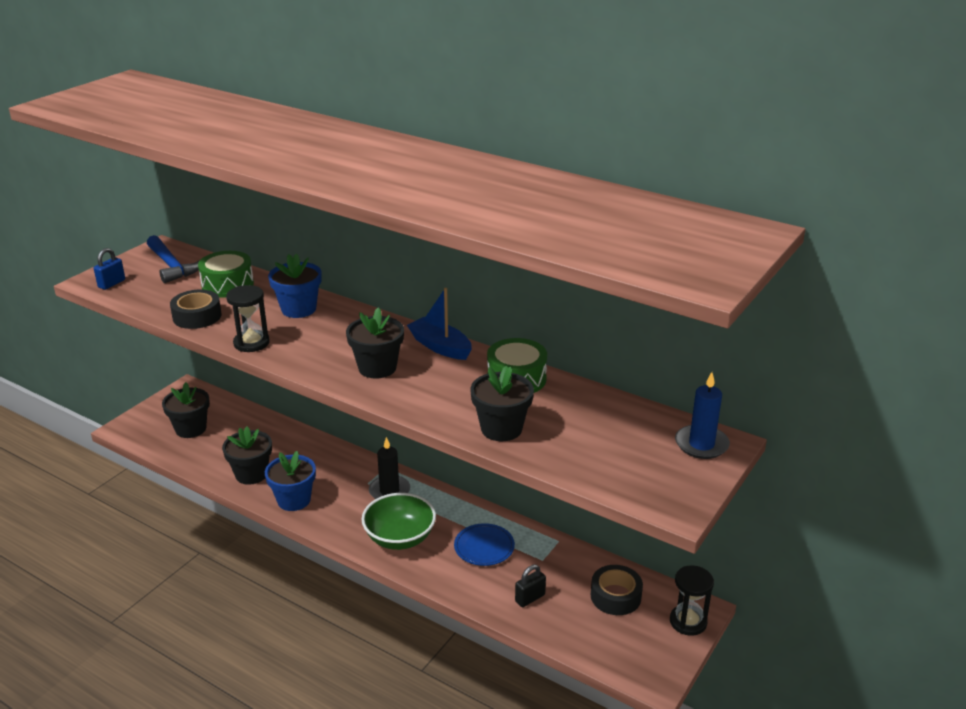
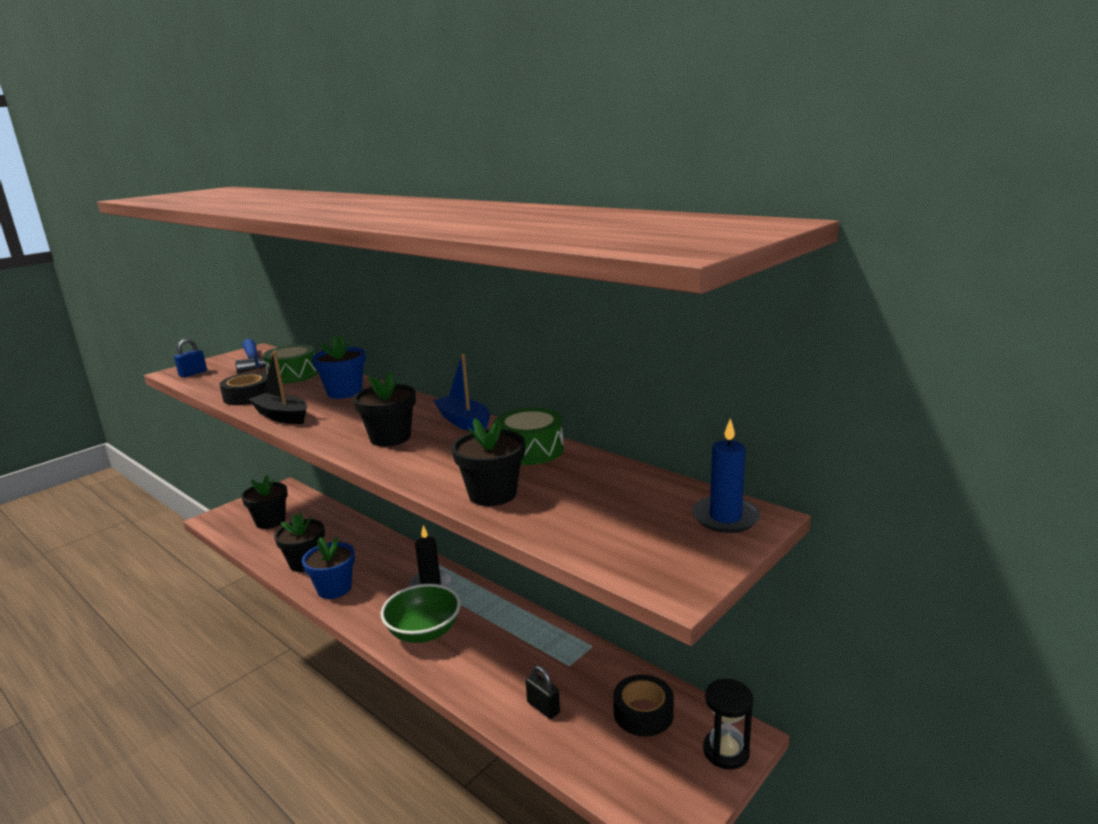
camera: 10 degrees right, 10 degrees down
black hourglass [226,285,270,352] -> black boat [248,351,307,424]
blue plate [454,523,515,566] -> none
black padlock [515,565,546,607] -> black padlock turned 75 degrees clockwise [526,666,560,719]

